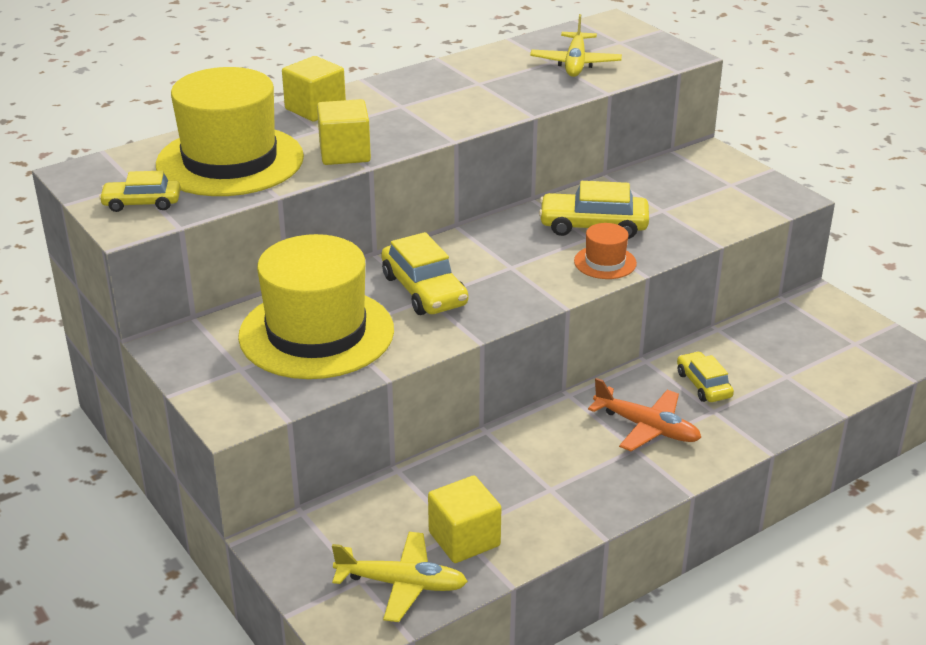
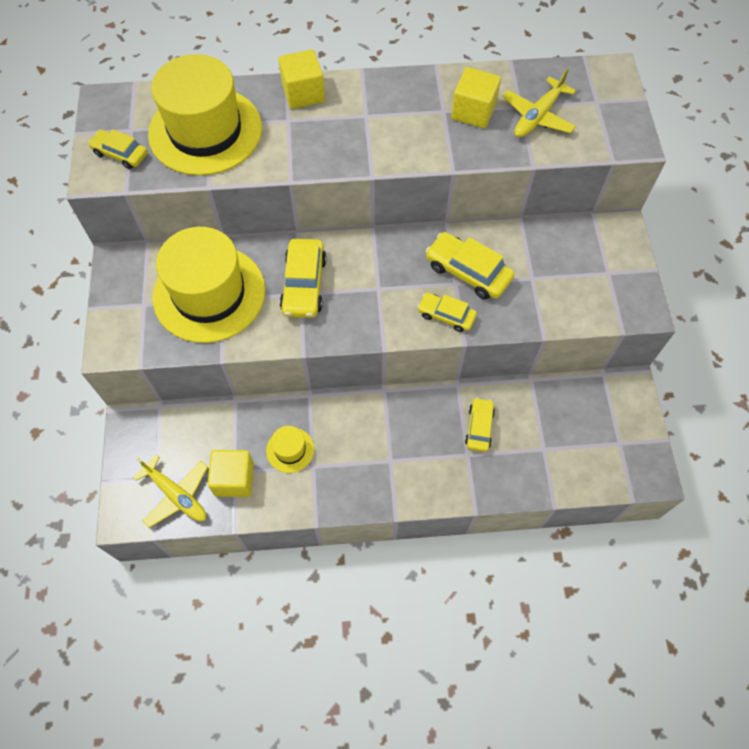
camera: 30 degrees right, 30 degrees up
yellow cube [317,99,371,165] -> yellow cube moved to [451,67,501,128]
orange hat [574,223,637,279] -> yellow car [417,293,477,332]
orange plane [588,378,701,452] -> none
none -> yellow hat [266,426,314,473]

